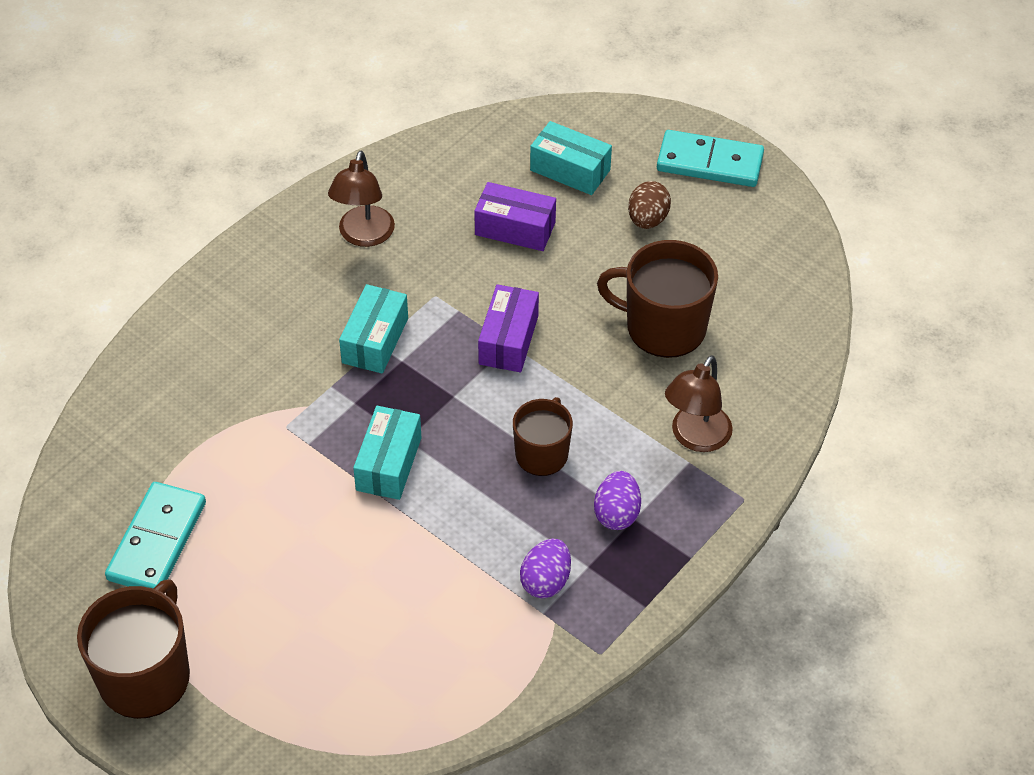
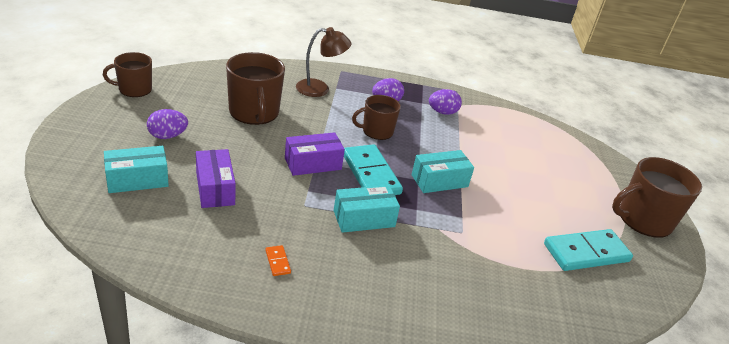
camera: 130 degrees left, 15 degrees down
brown lamp [328,151,395,247] -> orange domino [265,245,291,276]
turquoise box [530,121,612,195] -> turquoise box turned 75 degrees clockwise [104,146,169,193]
brown egg [628,181,671,229] -> purple egg [147,109,188,139]
turquoise domino [657,130,764,187] -> turquoise domino moved to [344,144,403,195]
none -> brown mug [103,52,152,97]

